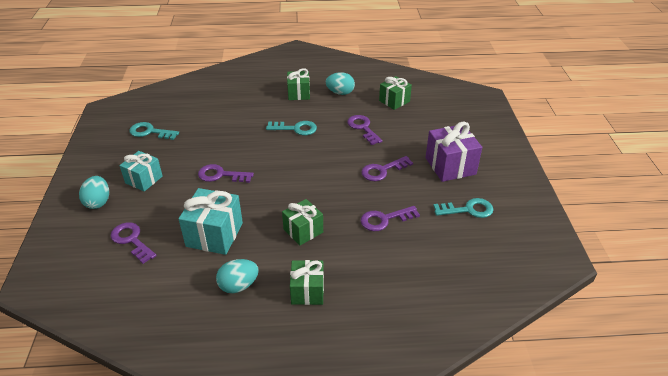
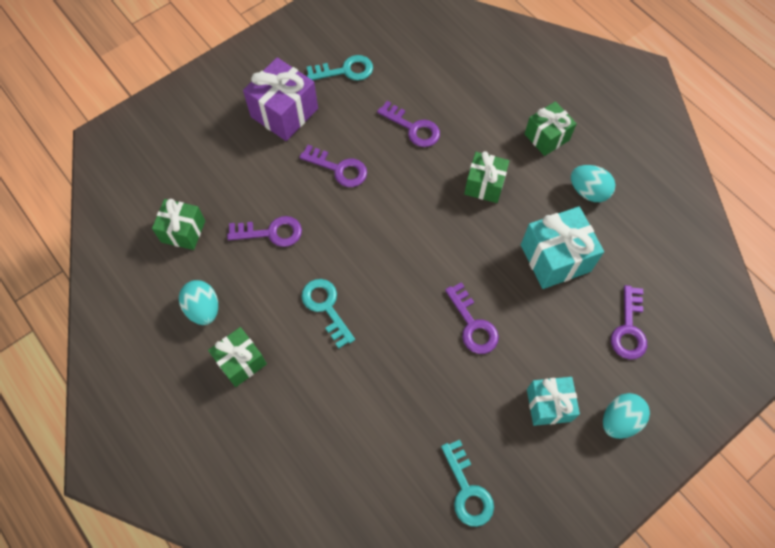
camera: 125 degrees left, 25 degrees up
purple key [347,115,383,145] -> purple key turned 120 degrees counterclockwise [227,216,302,247]
turquoise key [433,198,494,218] -> turquoise key turned 120 degrees clockwise [307,55,373,81]

